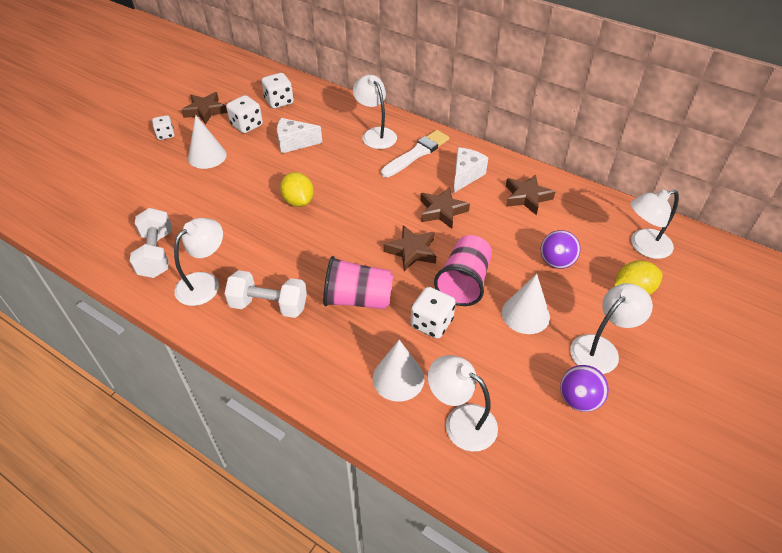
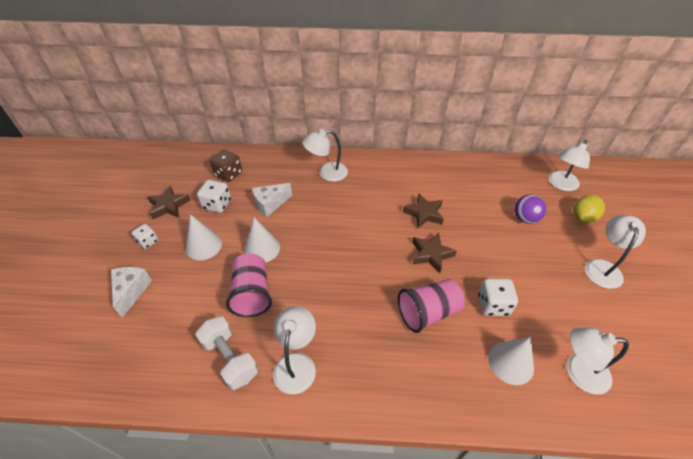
camera: 30 degrees left, 0 degrees up
white dumbbell [224,270,307,318] -> none
white dice [262,73,294,108] -> brown dice [210,150,242,182]
yellow lemon [280,172,314,207] -> none
white lamp [353,75,397,149] -> white lamp turned 45 degrees counterclockwise [303,129,348,182]
white brush [381,130,449,177] -> none
pink cup [434,235,492,306] -> pink cup moved to [226,254,272,317]
white cheese [453,147,488,193] -> white cheese moved to [111,267,152,318]
white cone [502,274,550,334] -> white cone moved to [244,218,280,263]
brown star [506,174,555,215] -> none
purple ball [560,365,609,412] -> none

